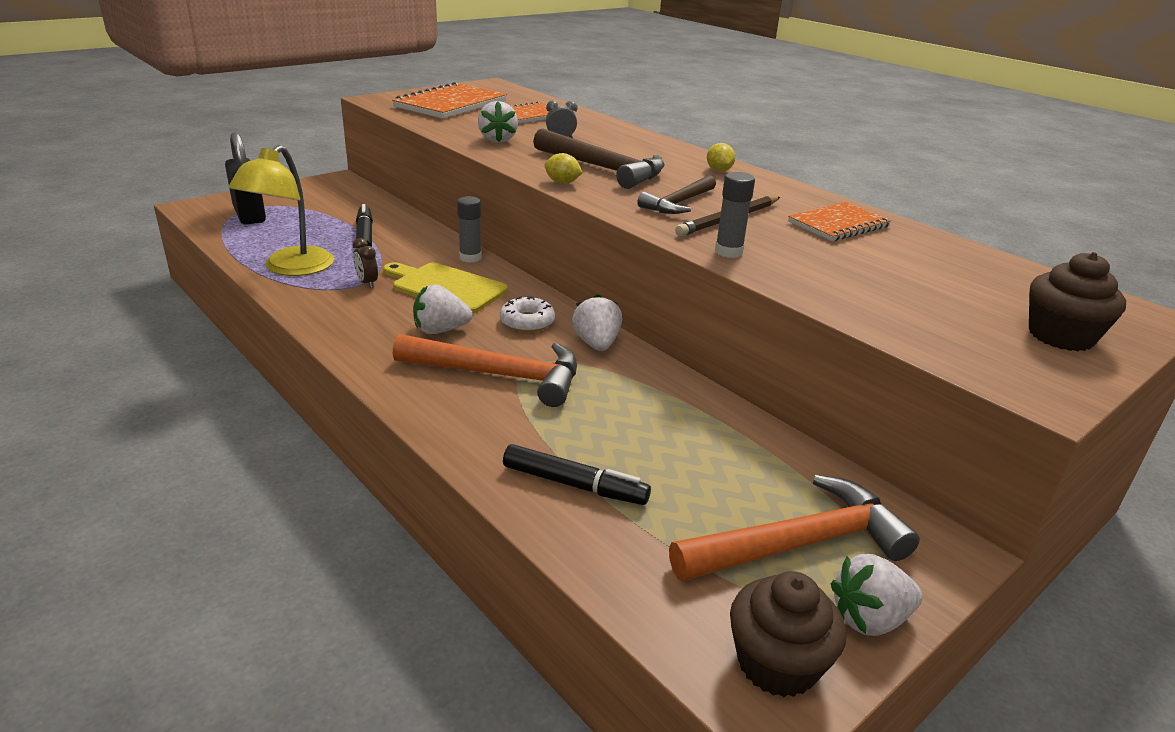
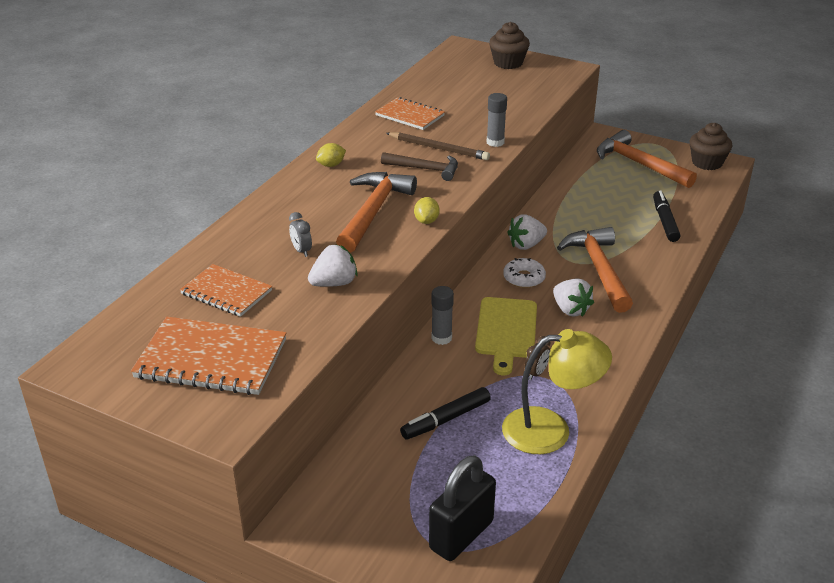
camera: 110 degrees left, 5 degrees up
brown hammer [533,129,665,189] -> orange hammer [336,172,417,253]
white strawberry [831,554,923,636] -> none

